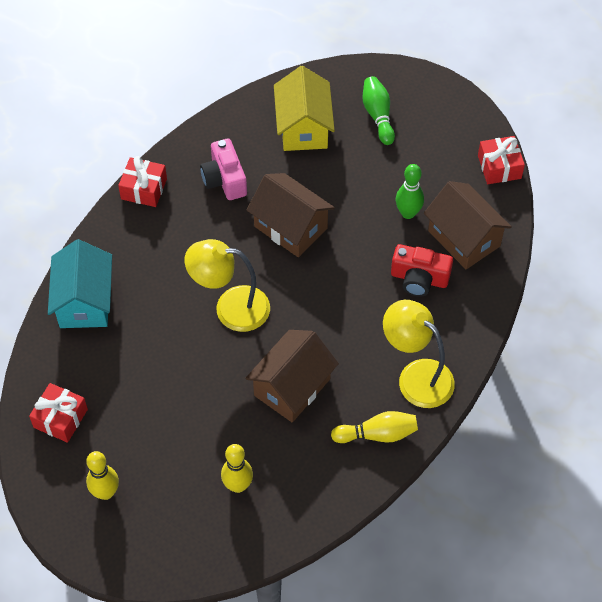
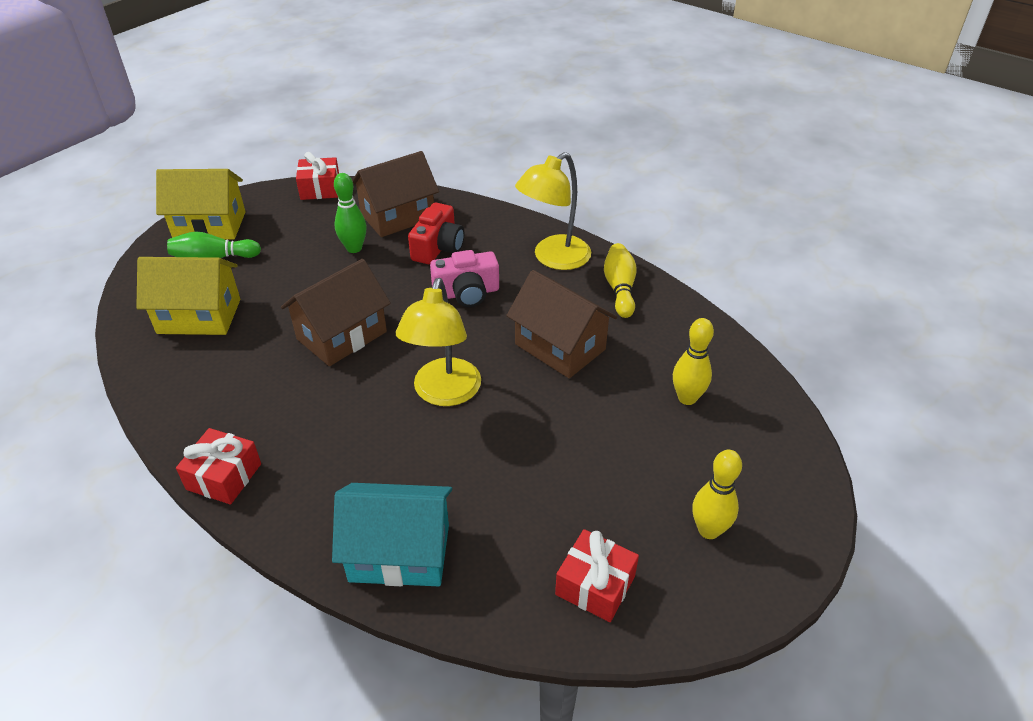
camera: 85 degrees left, 15 degrees down
pink camera [200,138,247,200] -> pink camera moved to [430,250,499,307]
none -> yellow house [156,169,245,239]

